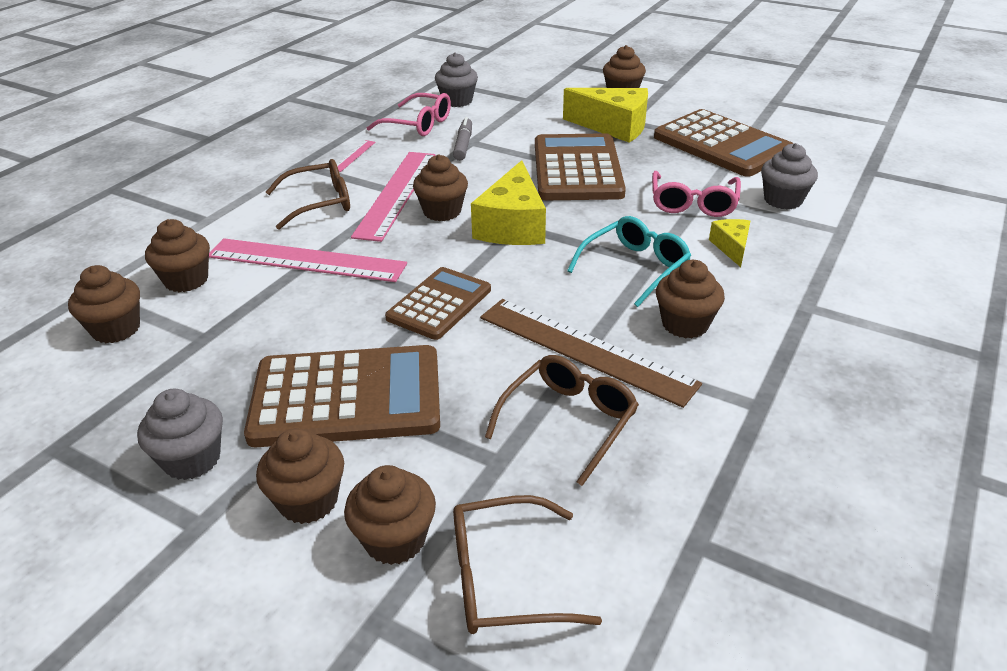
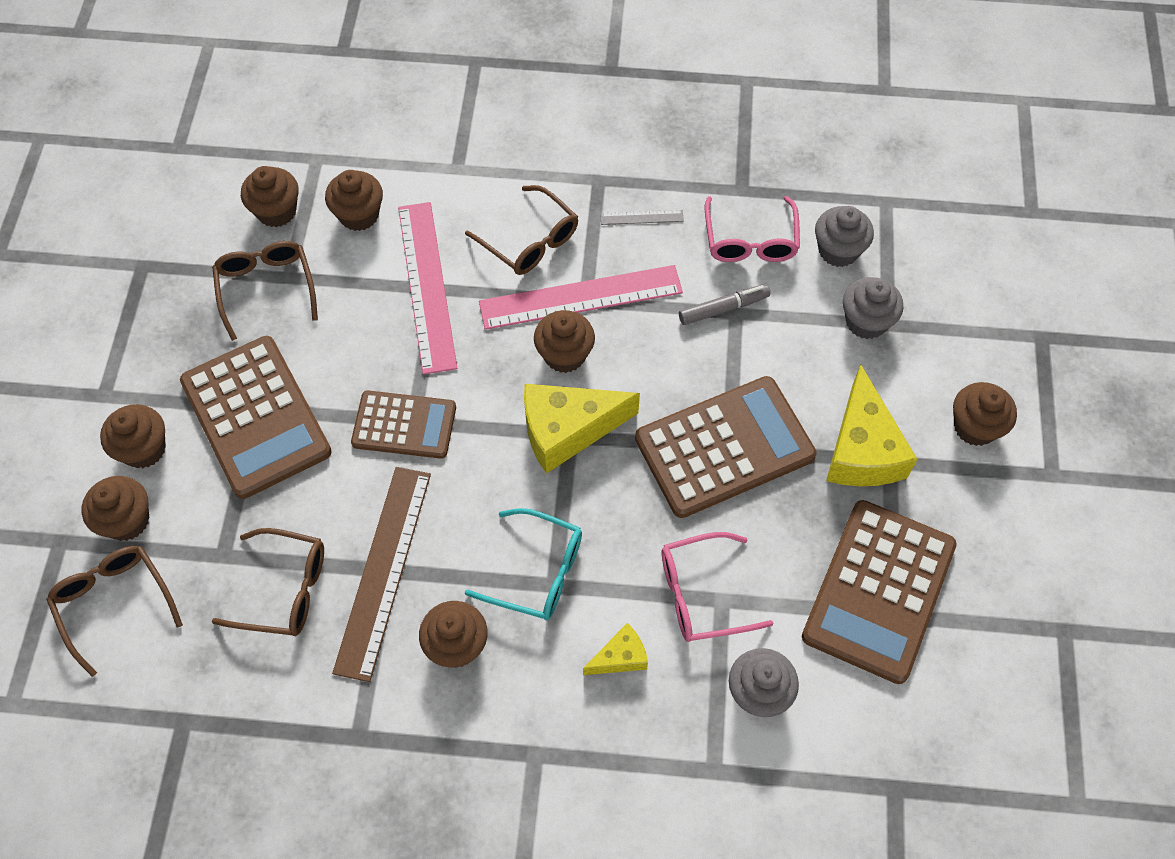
camera: 65 degrees right, 25 degrees up
grey cupcake [137,389,223,480] -> grey cupcake moved to [843,277,903,339]
pink ruler [337,140,376,172] -> grey ruler [600,210,684,225]
none -> brown glasses [212,241,318,341]

